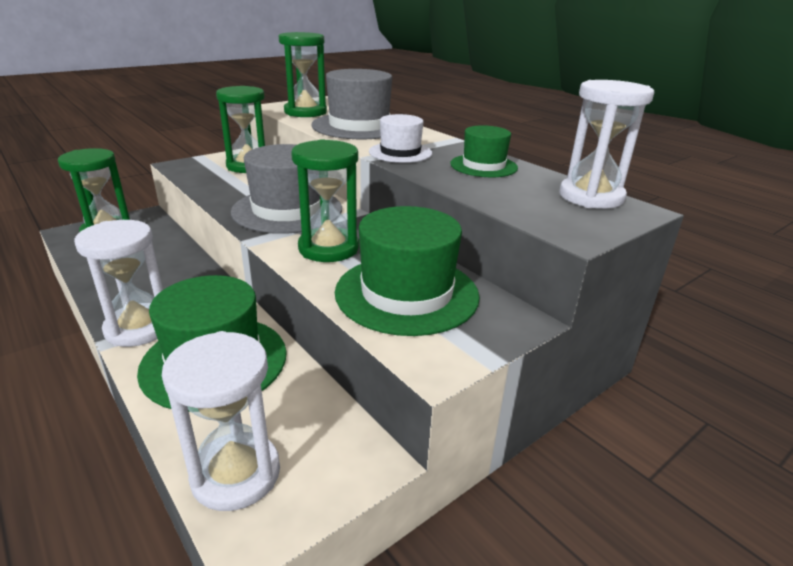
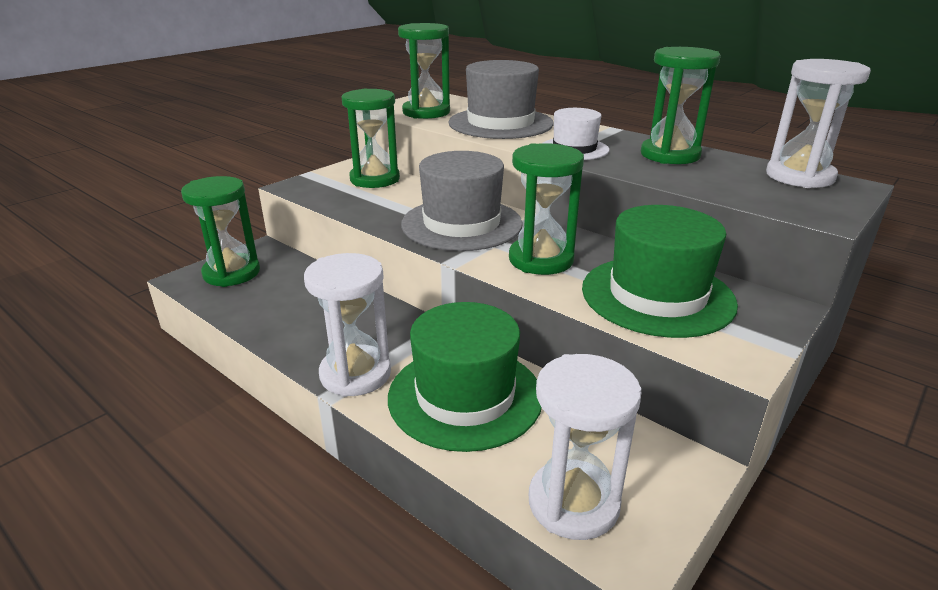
camera: 10 degrees left, 0 degrees up
green hat [450,125,518,177] -> green hourglass [641,47,721,164]

